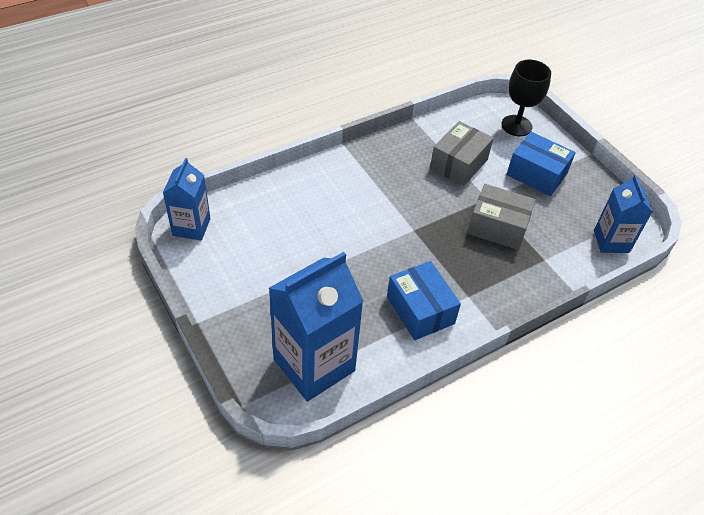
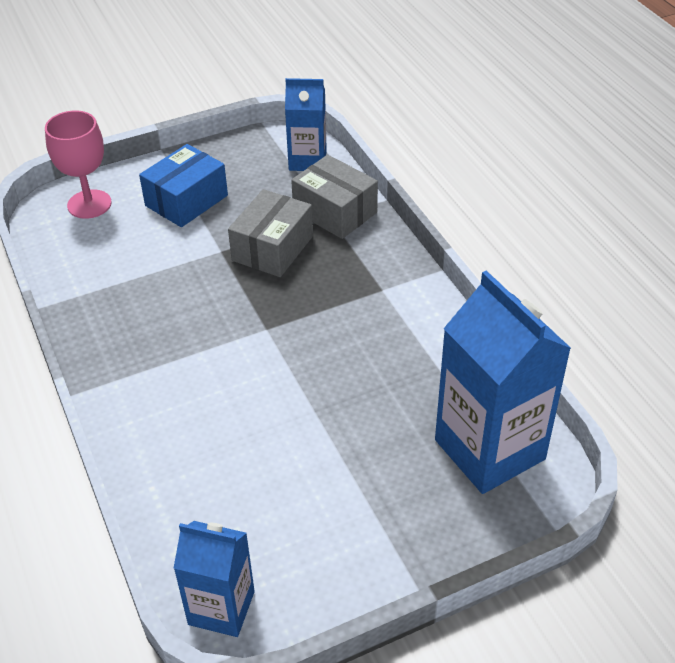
camera: 80 degrees left, 5 degrees down
blue box [387,261,461,340] -> none
grey box [430,121,494,186] -> grey box moved to [291,155,378,239]
black goblet [501,60,551,136] -> pink goblet [45,111,112,219]

